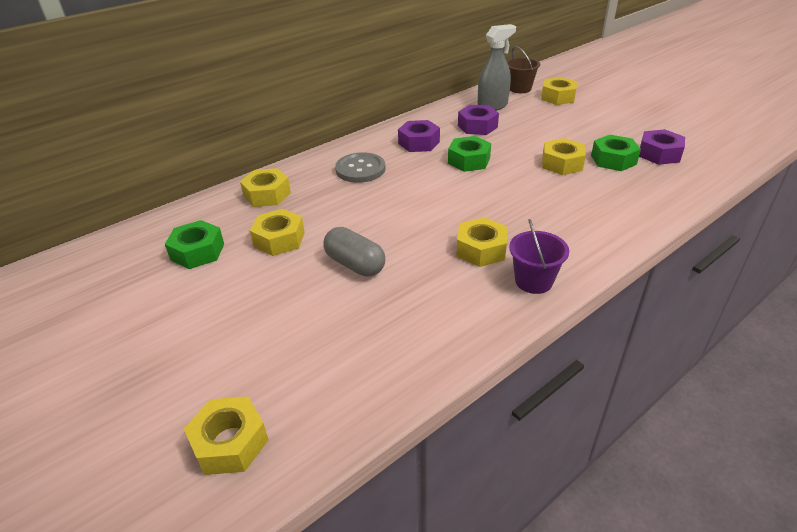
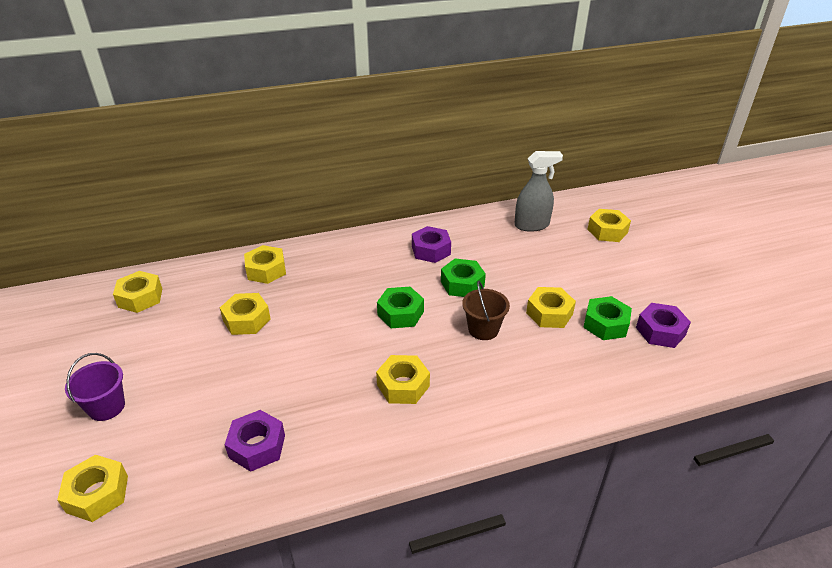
camera: 20 degrees right, 0 degrees up
green nut [165,220,224,269] -> green nut moved to [377,287,424,328]
grey capsule [324,227,385,277] -> none
grey button [335,152,386,183] -> none
purple nut [458,105,499,135] -> purple nut moved to [225,410,285,472]
brown bucket [507,46,540,93] -> brown bucket moved to [462,281,510,340]
purple bucket [509,219,569,294] -> purple bucket moved to [65,353,125,421]
none -> yellow nut [113,271,162,313]

